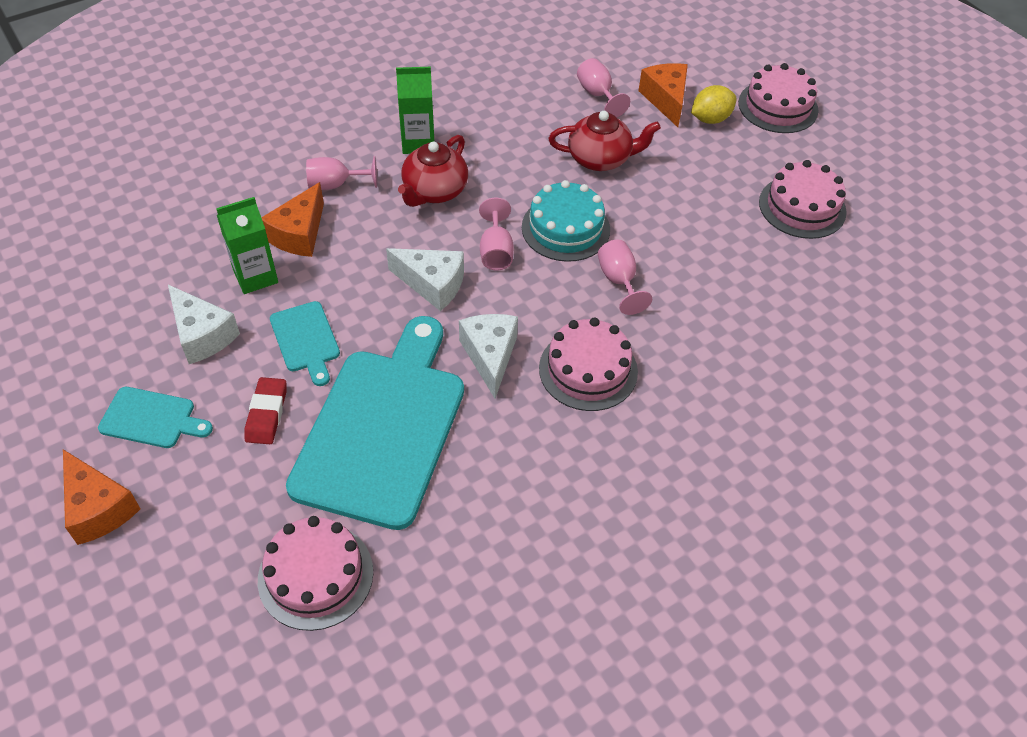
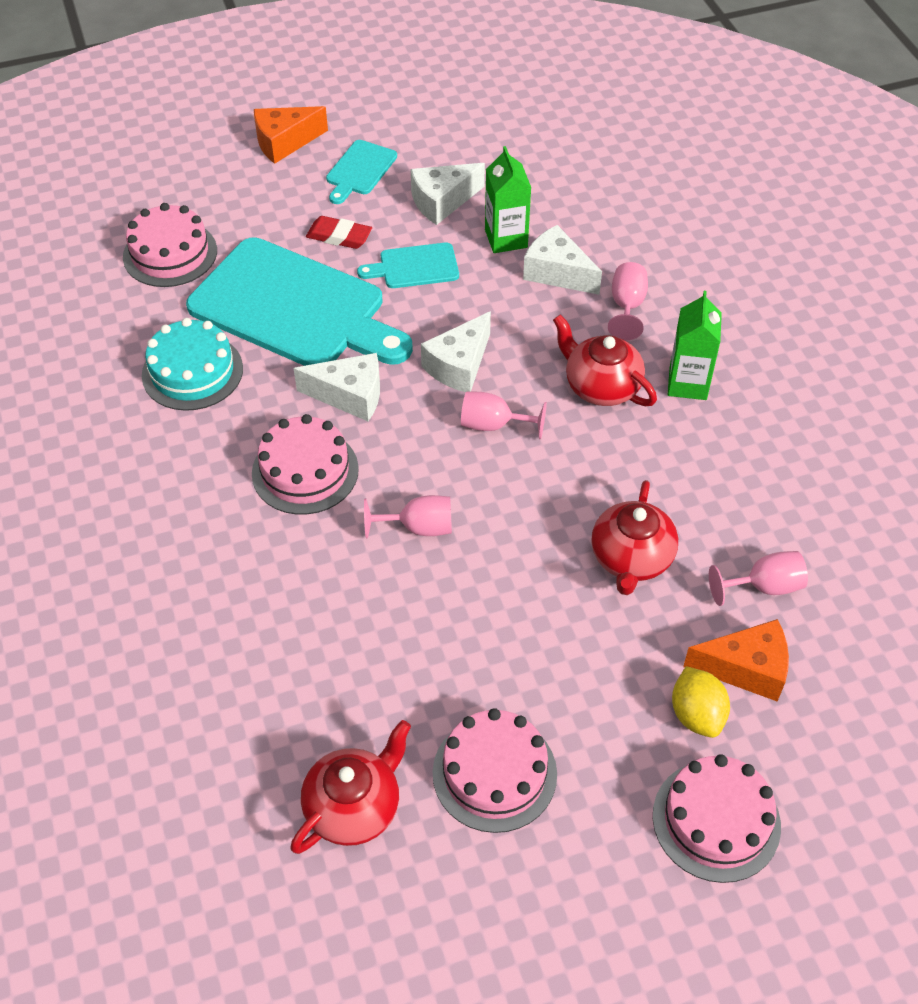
camera: 105 degrees right, 0 degrees up
orange cheese [261,182,324,257] -> white cheese [523,225,602,295]
turquoise cake [522,180,610,262] -> turquoise cake moved to [142,318,243,411]
none -> red teapot [290,720,411,854]

